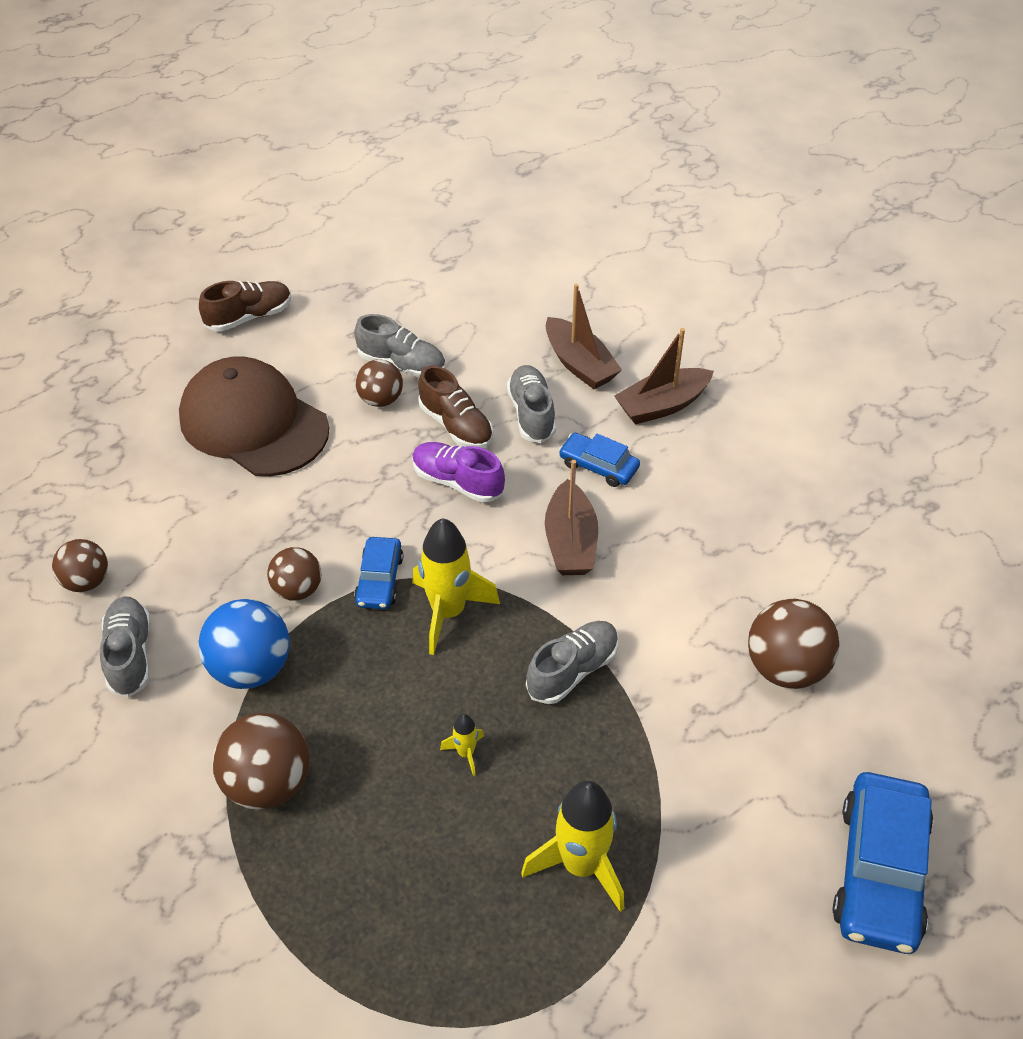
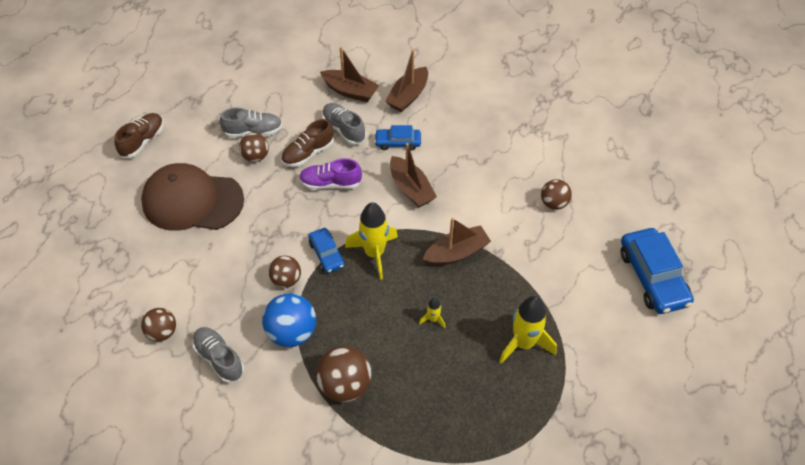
camera: 30 degrees left, 5 degrees up
brown shoe [418,365,493,448] -> brown shoe turned 120 degrees clockwise [281,119,334,167]
grey shoe [526,621,618,704] -> brown boat [422,218,491,266]
brown ball [748,599,840,689] -> brown ball [541,179,572,210], size x0.63

